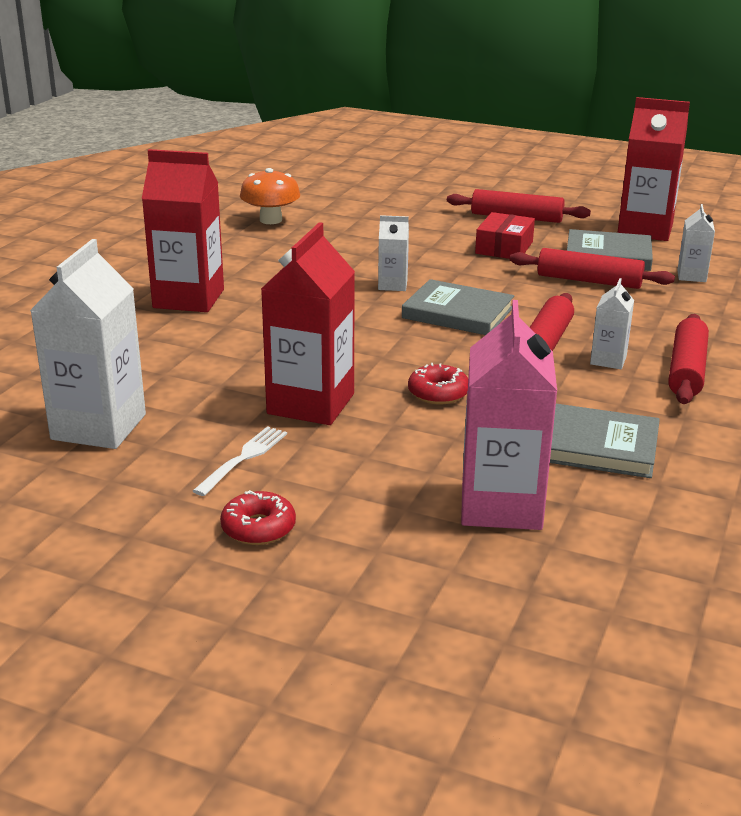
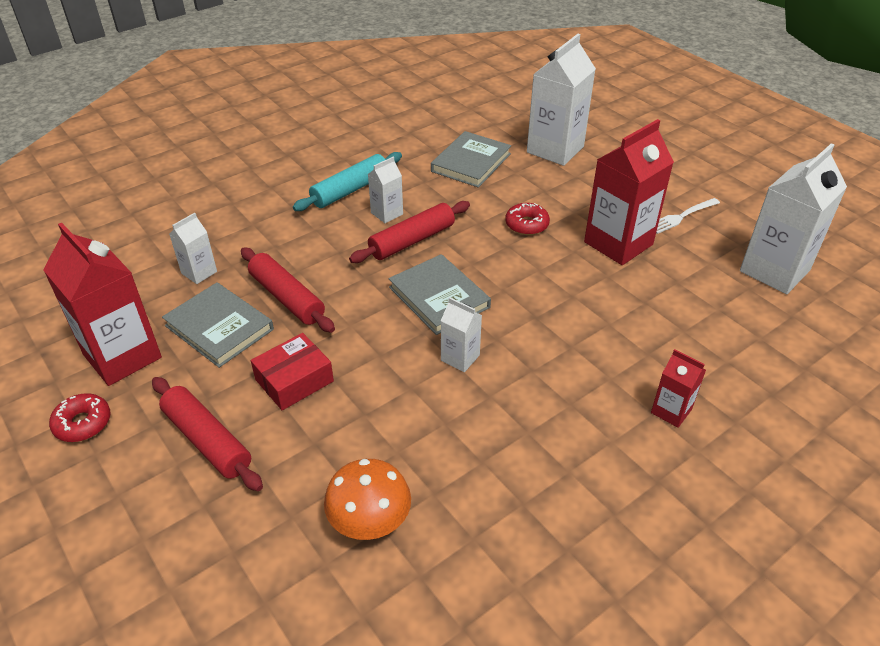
camera: 150 degrees left, 15 degrees up
red carton [142,149,224,312] -> red carton [651,349,706,428], size x0.50
red donut [220,490,296,545] -> red donut moved to [49,393,111,442]
orange mushroom [240,168,300,224] -> orange mushroom moved to [324,459,411,540]
pink carton [461,300,557,530] -> white carton [527,34,596,166]
grey book [550,404,660,478] -> grey book turned 75 degrees clockwise [431,131,511,188]
red rolling pin [668,314,709,404] -> turquoise rolling pin [293,152,402,211]

